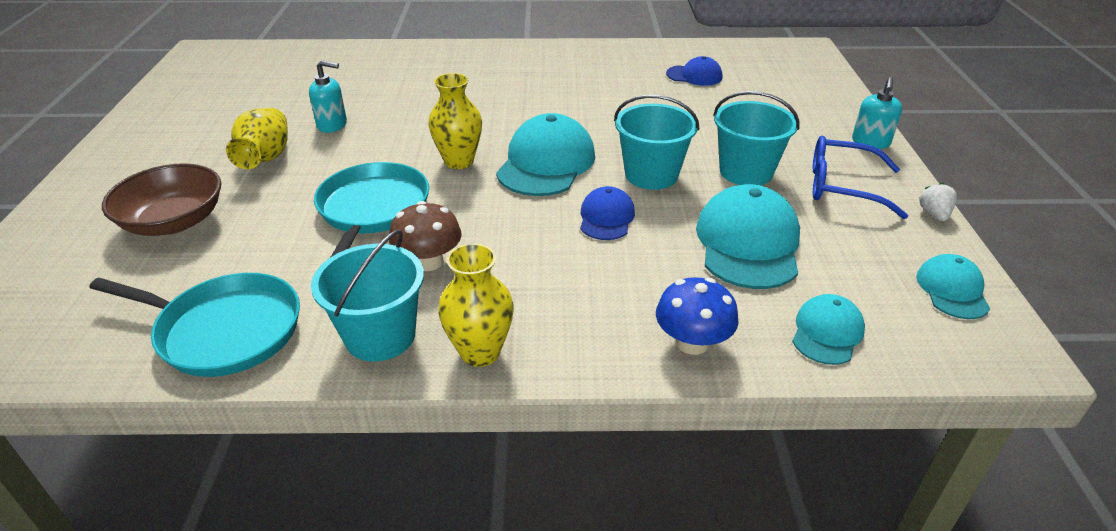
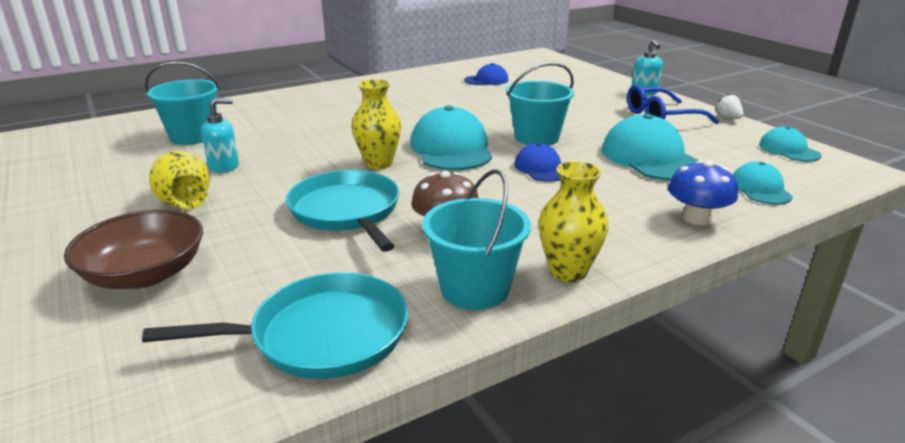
camera: 30 degrees left, 10 degrees down
turquoise bucket [713,91,800,185] -> turquoise bucket moved to [145,61,220,145]

